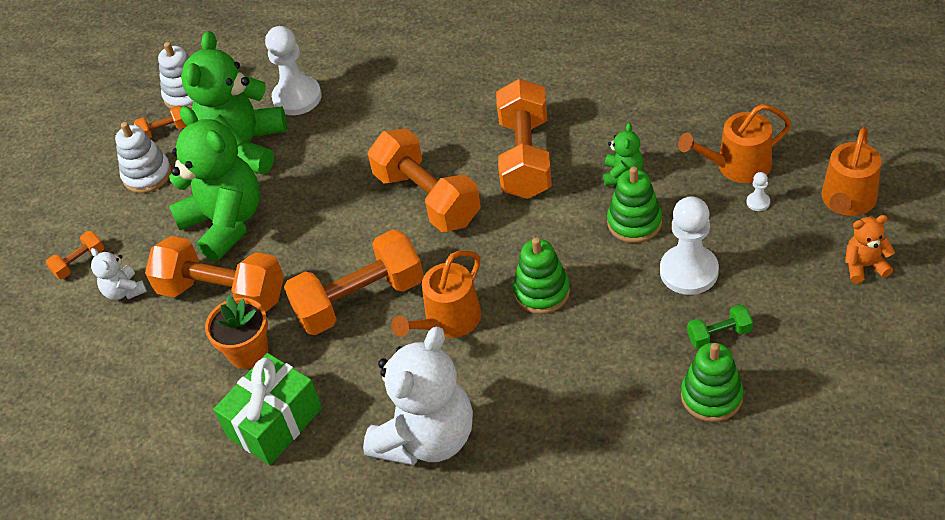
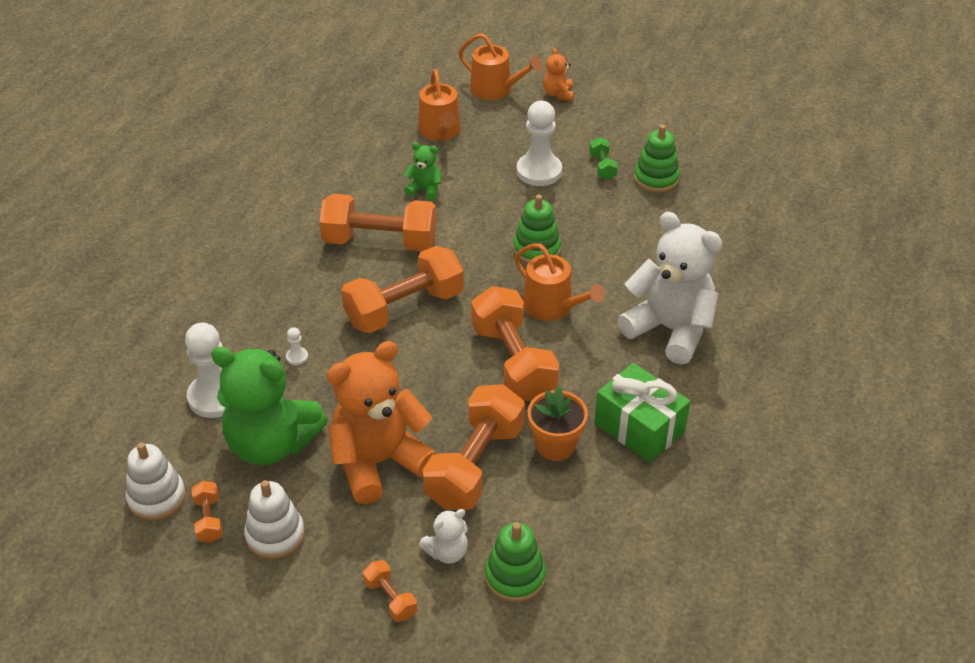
camera: 90 degrees left, 5 degrees down
green teddy bear [169,106,260,261] -> orange teddy bear [327,341,436,504]
green stacking toy [607,167,662,243] -> green stacking toy moved to [485,522,546,602]
white pawn [747,172,770,211] -> white pawn moved to [286,327,308,365]

